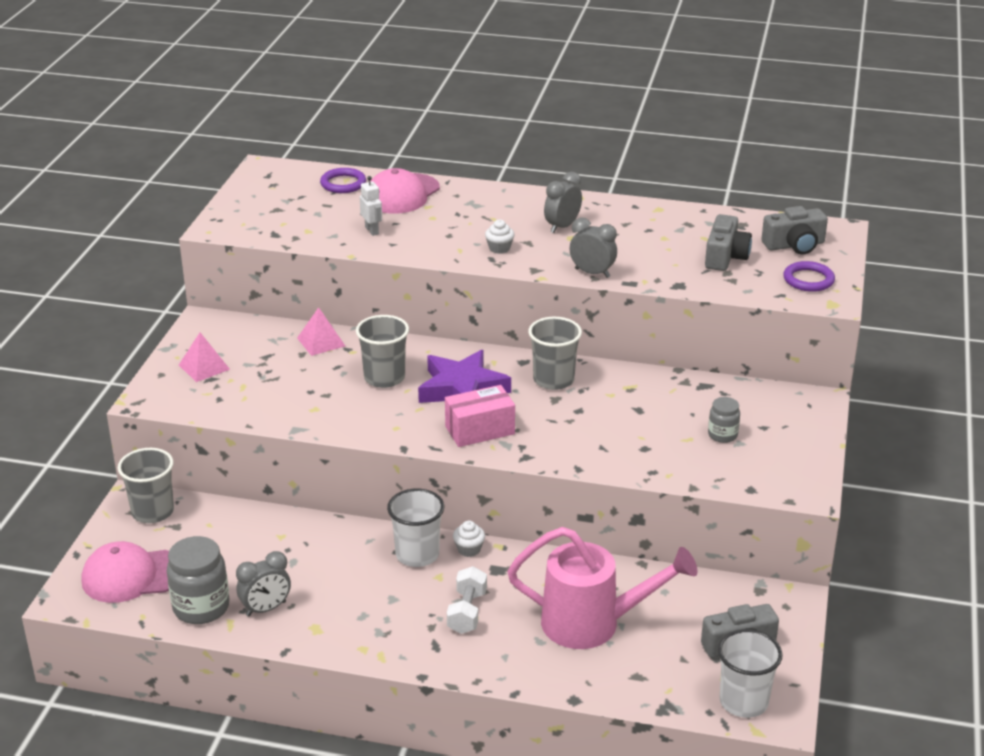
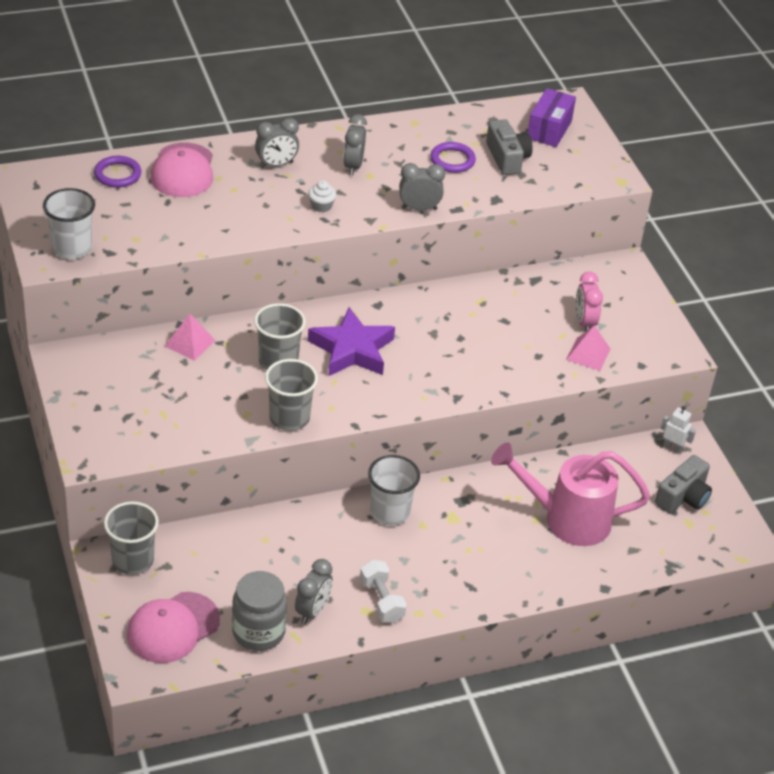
camera: 35 degrees left, 10 degrees up
pink pyramid [179,333,230,382] -> pink pyramid moved to [566,325,610,371]
white robot [360,176,382,236] -> white robot moved to [661,406,696,454]
pink box [445,385,515,447] -> none
white dumbbell [447,566,487,634] -> white dumbbell moved to [360,560,407,623]
white cupcake [453,521,485,557] -> none
pink watering can [507,527,697,649] -> pink watering can turned 150 degrees counterclockwise [491,442,650,546]
grey cup [528,317,582,390] -> grey cup moved to [265,359,318,431]
grey jar [708,397,740,443] -> pink clock [576,272,603,331]
white cup [718,629,782,718] -> white cup moved to [43,188,95,259]
grey camera [761,206,828,255] -> purple box [528,88,576,147]
purple ring [783,261,835,292] -> purple ring moved to [430,142,476,173]
none -> grey clock [255,118,299,168]

